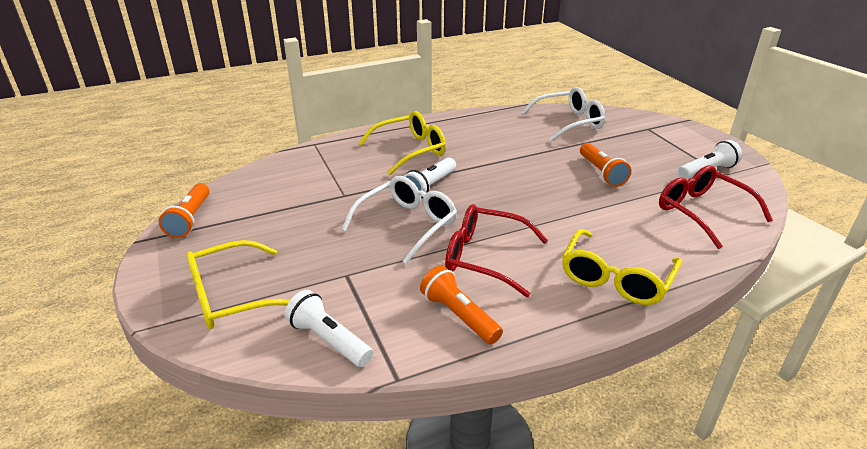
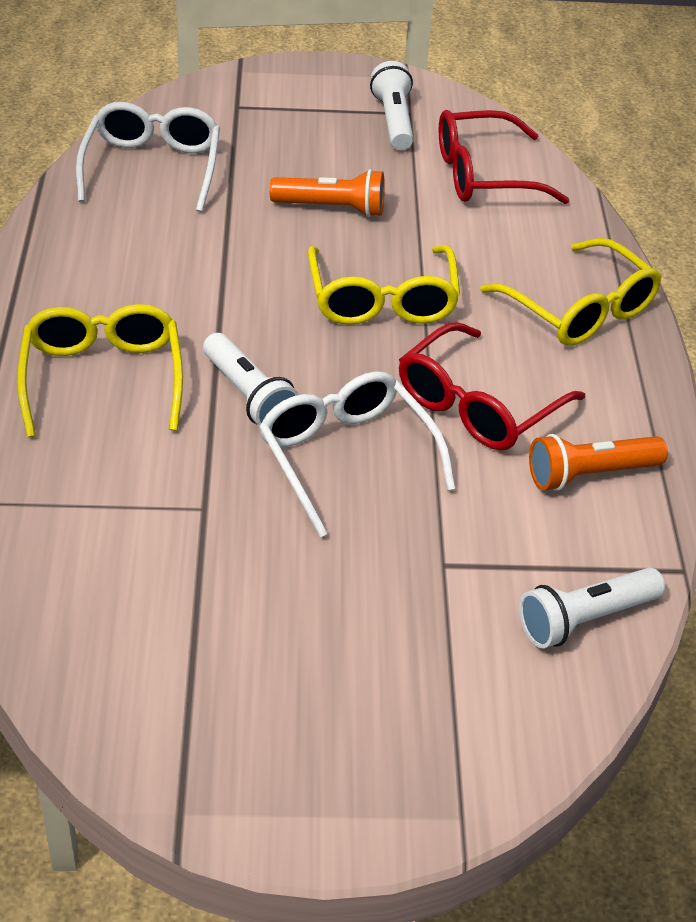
camera: 70 degrees left, 10 degrees up
orange flashlight [159,183,209,238] -> none
yellow glasses [186,240,290,329] -> yellow glasses moved to [308,245,460,325]

